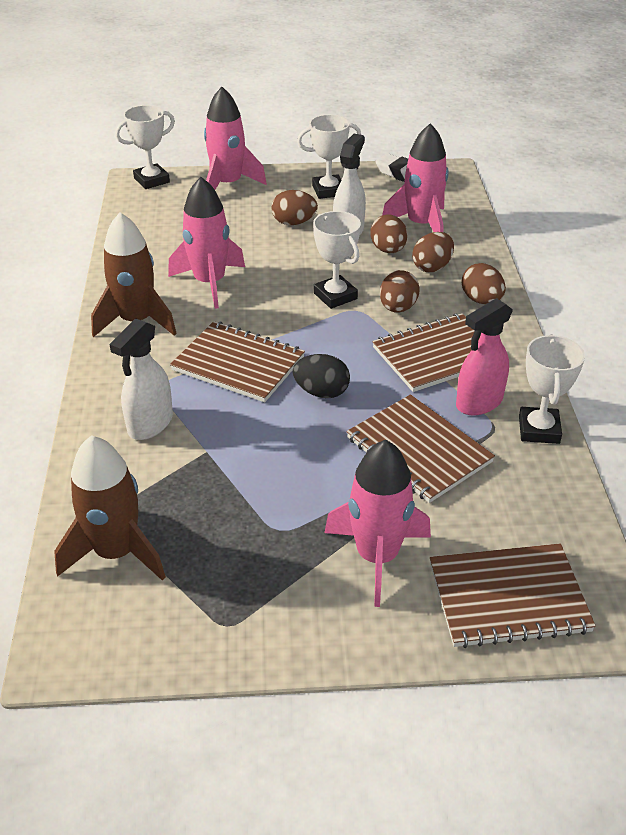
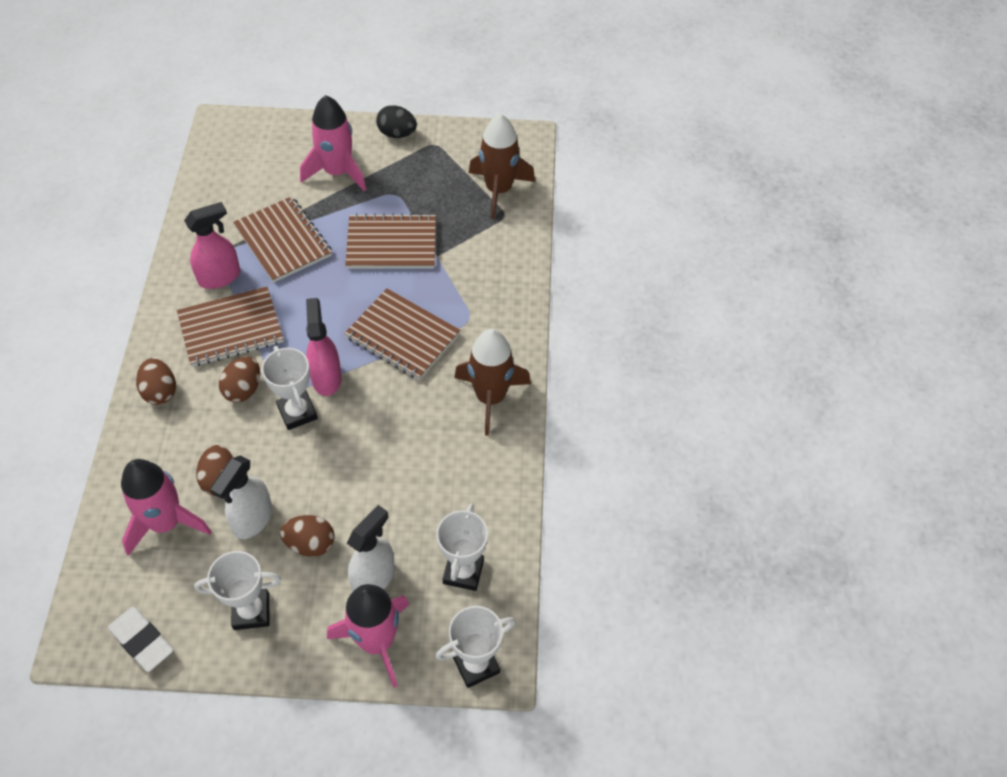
camera: 175 degrees left, 15 degrees up
white spray bottle [109,318,173,440] -> white spray bottle moved to [347,505,395,591]
pink rocket [168,177,245,309] -> none
black egg [293,354,350,398] -> black egg moved to [376,105,417,138]
brown egg [412,232,454,272] -> none
brown notebook [430,543,596,648] -> brown notebook moved to [345,213,436,269]
white trophy [519,334,585,444] -> white trophy moved to [436,504,488,591]
none -> pink spray bottle [306,298,342,396]

